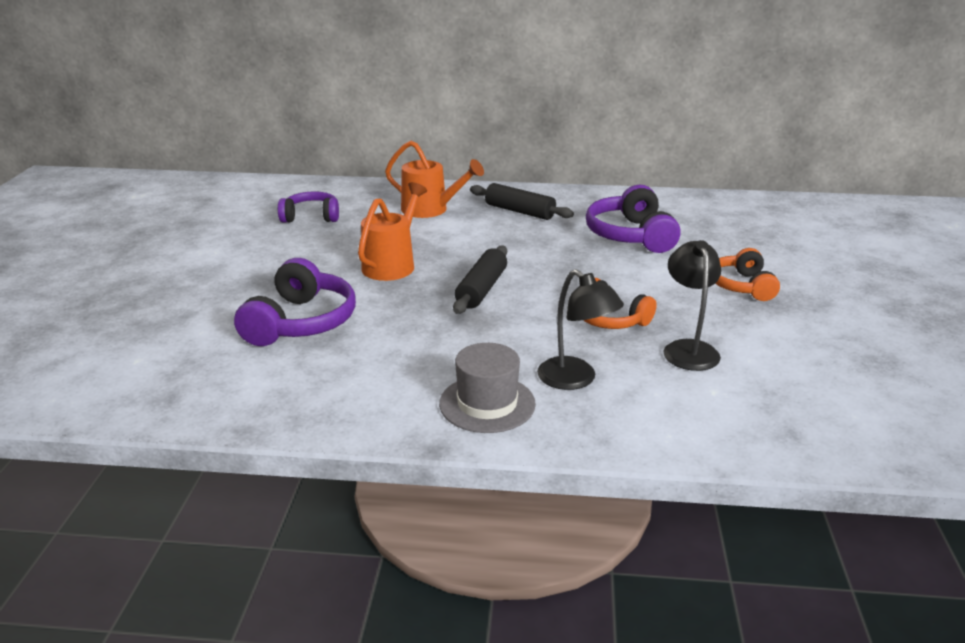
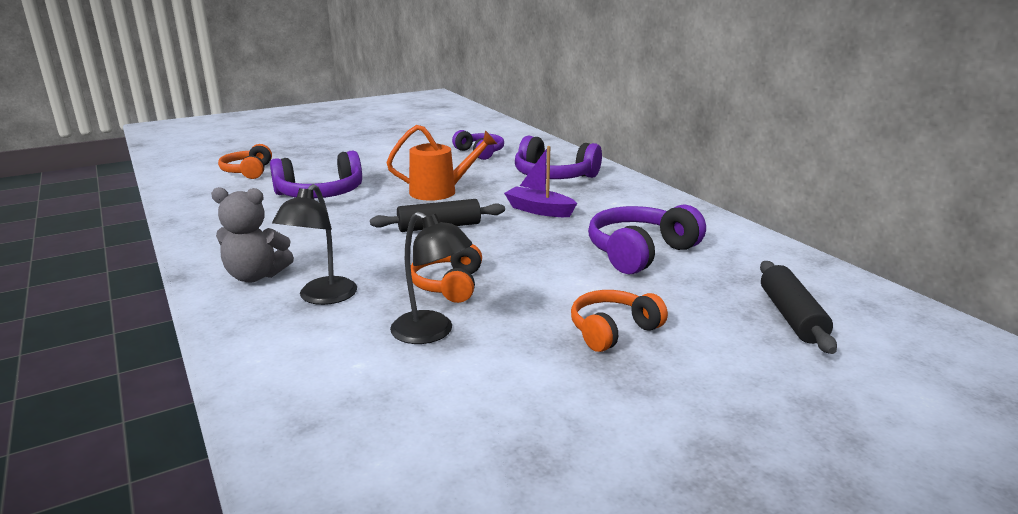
camera: 55 degrees right, 5 degrees down
orange watering can [385,141,484,218] -> purple headphones [515,135,602,179]
grey hat [439,343,536,433] -> grey teddy bear [211,187,294,282]
black rolling pin [470,183,574,220] -> black rolling pin moved to [760,261,837,354]
black lamp [663,240,721,371] -> black lamp turned 75 degrees clockwise [390,212,472,344]
none -> orange headphones [218,144,272,179]
none -> purple boat [504,146,577,217]

